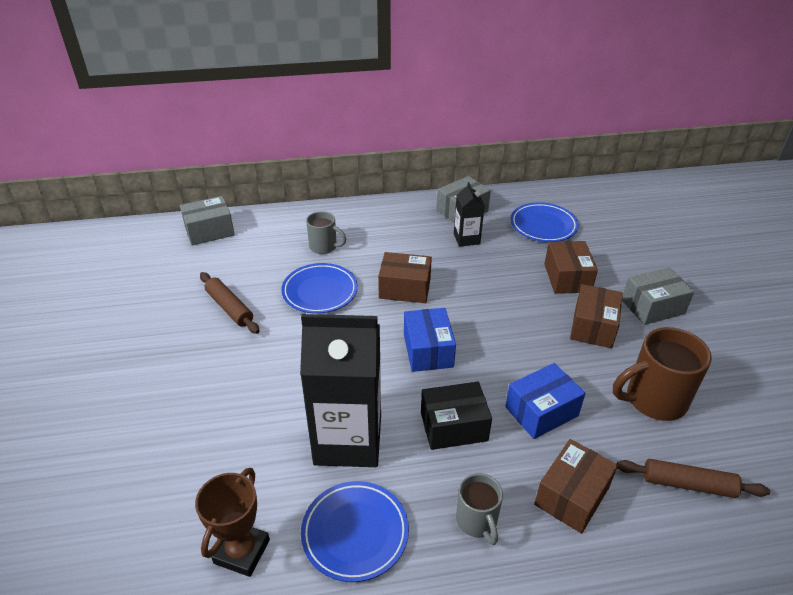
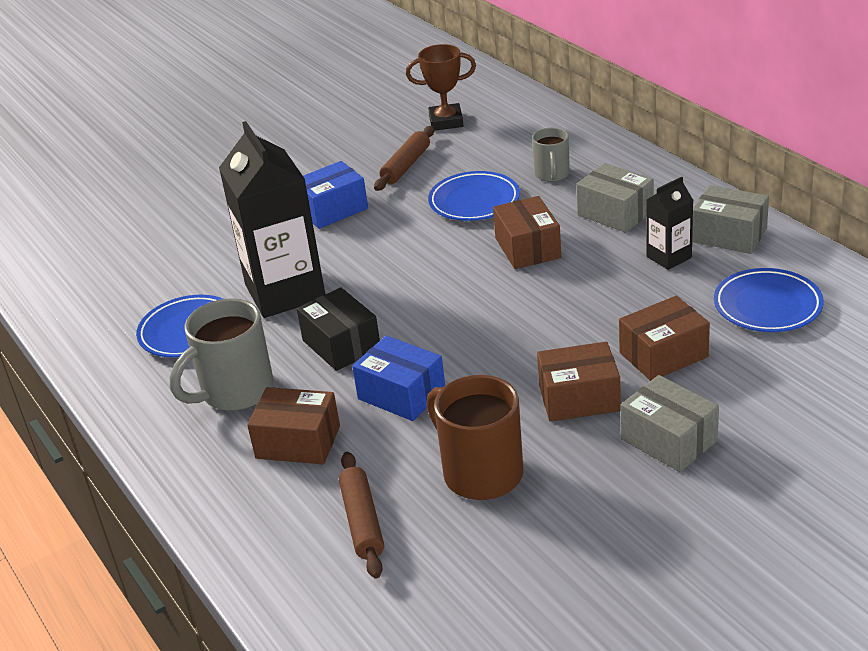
camera: 70 degrees right, 5 degrees down
grey box [180,196,235,246] -> grey box moved to [576,163,654,233]
brown trophy [195,468,270,577] -> brown trophy moved to [406,44,476,131]
blue box [404,308,456,372] -> blue box moved to [303,161,368,229]
grey mug [456,473,503,545] -> grey mug [170,298,274,411], size x1.69

